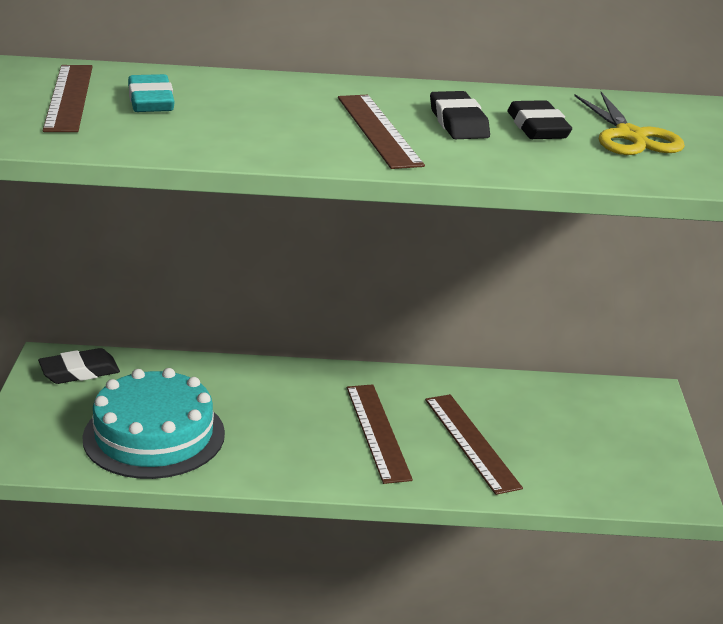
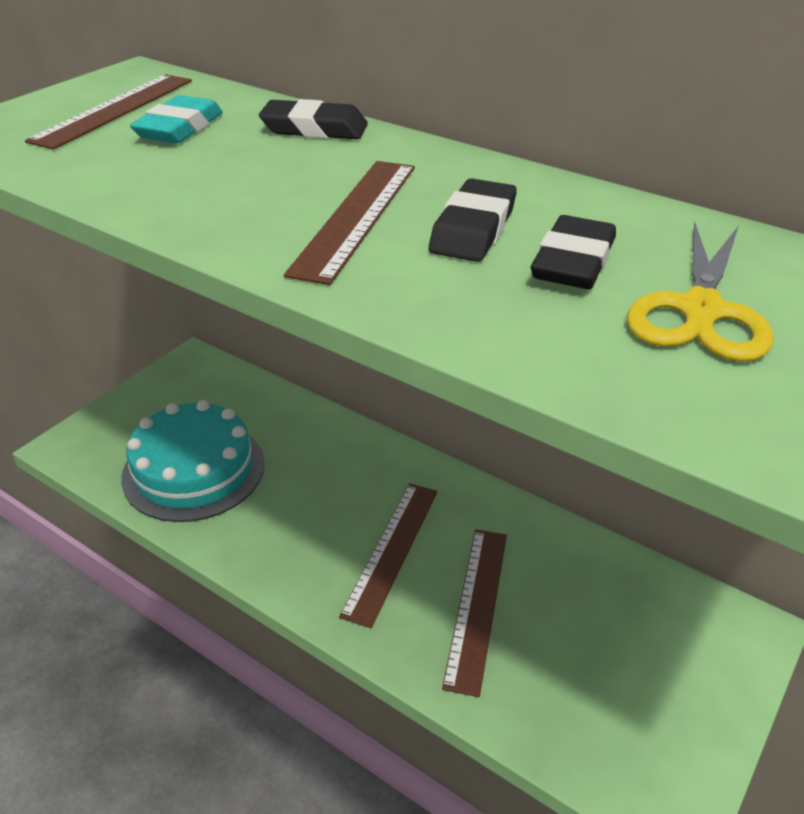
camera: 35 degrees right, 10 degrees up
black eraser [38,348,120,384] -> black eraser moved to [259,99,368,139]

